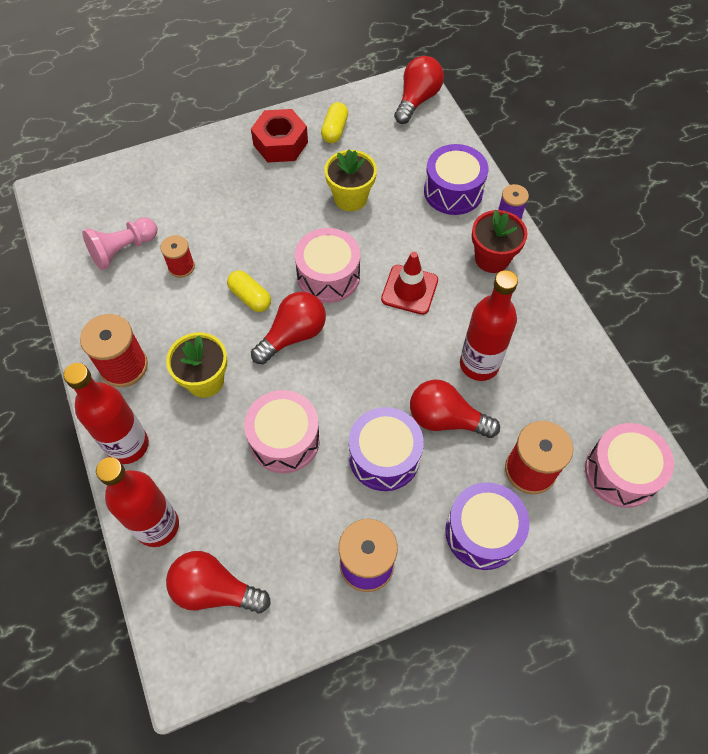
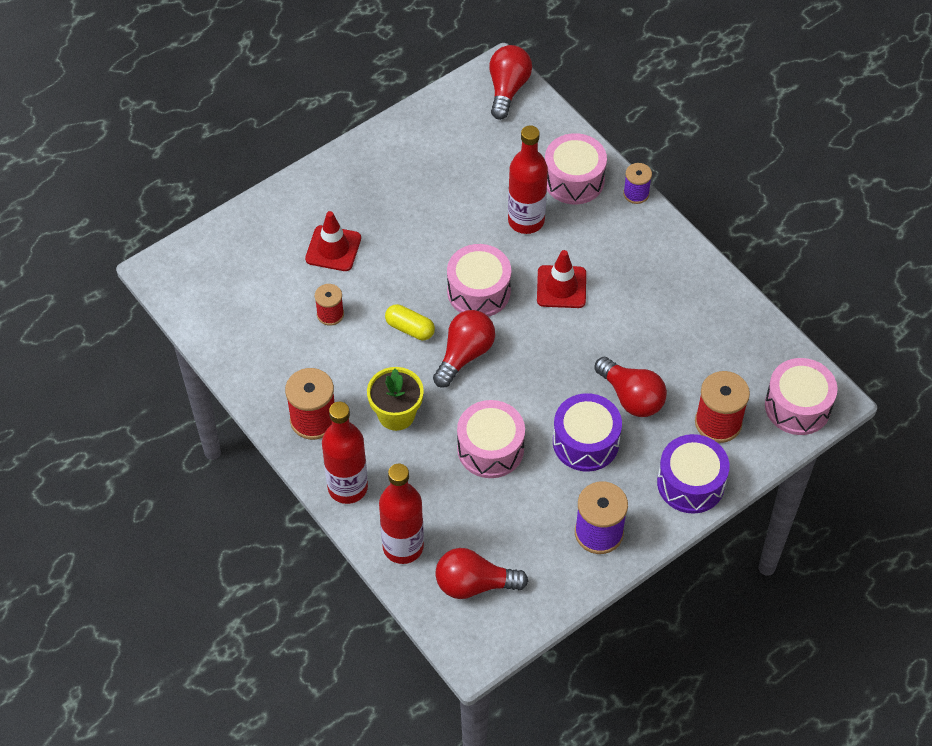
camera: 15 degrees left, 5 degrees down
pink pawn [82,217,157,270] -> none
red nut [251,109,308,162] -> none
yellow capsule [321,102,348,143] -> none
yellow flower pot [324,150,377,211] -> none
red light bulb [410,379,500,438] -> red light bulb turned 135 degrees counterclockwise [594,357,667,417]
purple drum [424,144,489,215] -> pink drum [545,133,607,204]
red bottle [460,270,518,381] -> red bottle moved to [508,125,548,234]
red flower pot [472,210,528,273] -> none
none -> red traffic cone [305,211,361,271]

